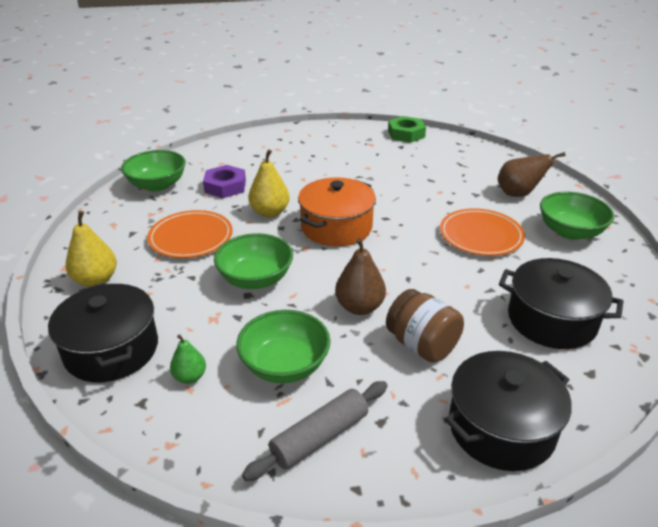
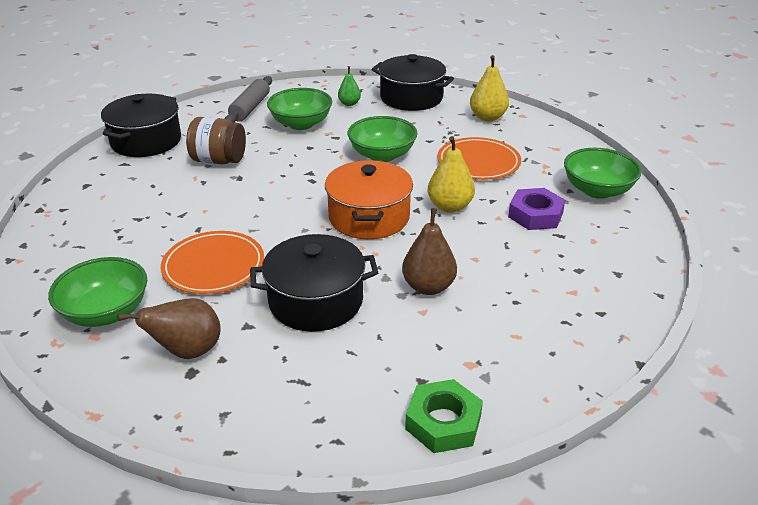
camera: 145 degrees right, 0 degrees up
brown pear [335,238,386,315] -> brown pear moved to [402,208,457,295]
black pot [499,258,624,349] -> black pot moved to [250,234,378,332]

